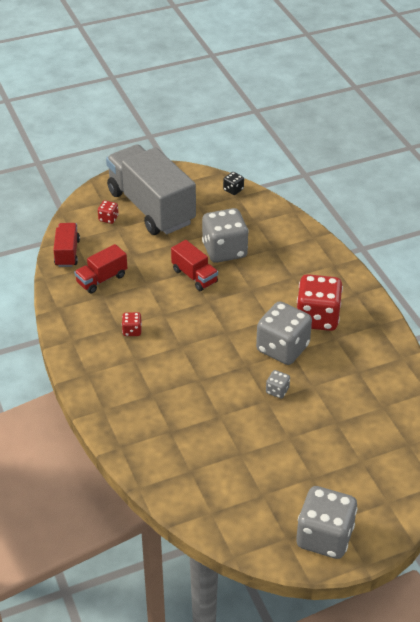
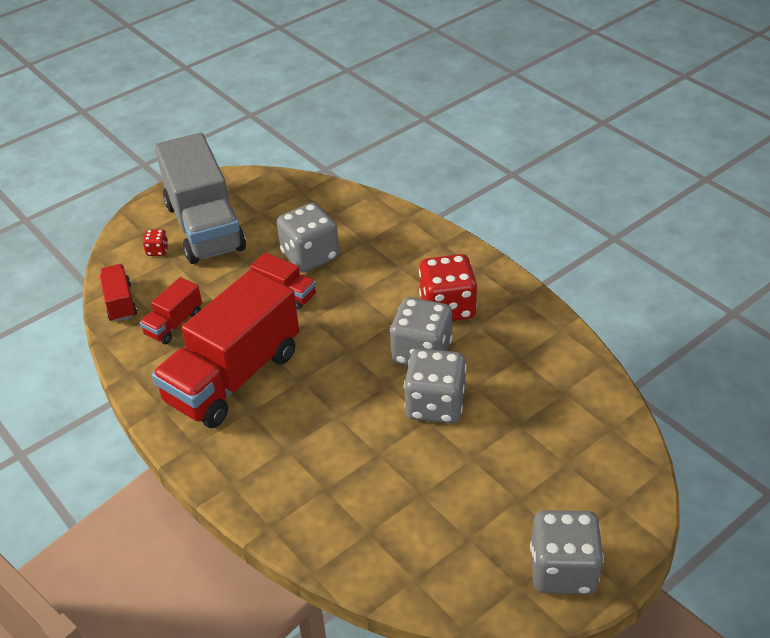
camera: 15 degrees left, 0 degrees up
grey truck [106,144,196,235] -> grey truck turned 150 degrees counterclockwise [155,133,246,264]
red dice [122,312,142,336] -> red truck [152,269,299,428]
black dice [223,172,244,195] -> none
grey dice [266,370,290,398] -> grey dice [404,349,467,424], size x2.27

